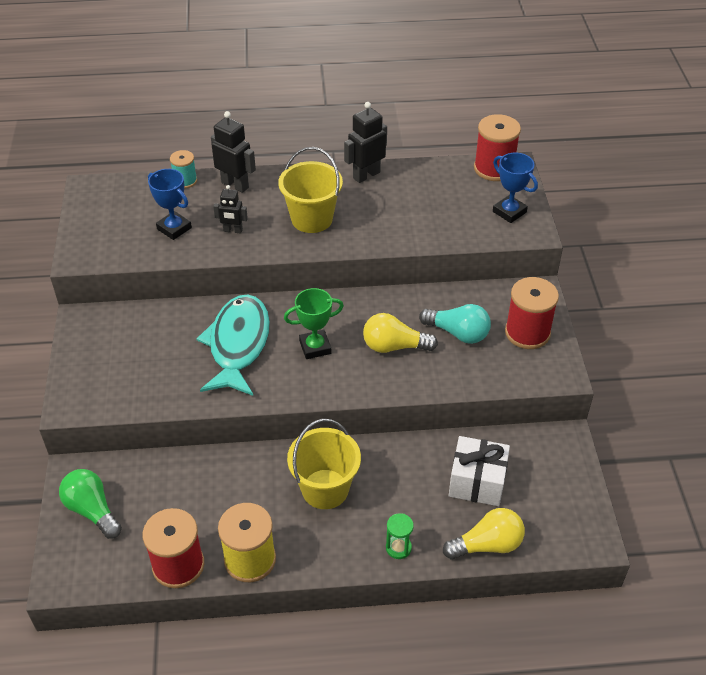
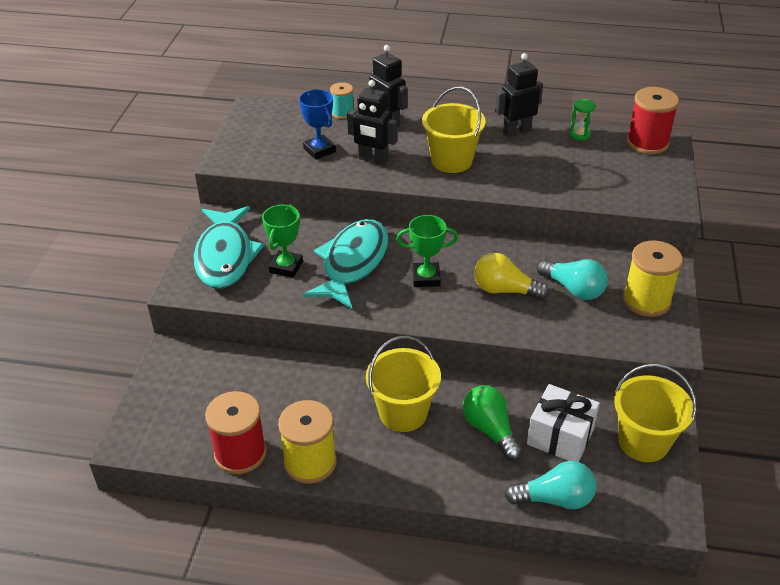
camera: 15 degrees right, 5 degrees down
green light bulb [59,469,122,539] -> green light bulb moved to [463,385,522,461]
black robot [213,185,248,234] -> black robot [347,80,397,165], size x1.60
green hourglass [386,513,414,559] -> green hourglass moved to [570,99,595,140]
yellow light bulb [443,508,525,560] -> turquoise light bulb [505,461,596,509]
blue trophy [493,153,538,223] -> none
red spool [505,277,559,349] -> yellow spool [623,241,683,317]
none -> turquoise fish [194,206,264,289]
none -> green trophy [262,204,303,278]
none -> yellow bucket [614,364,696,462]

